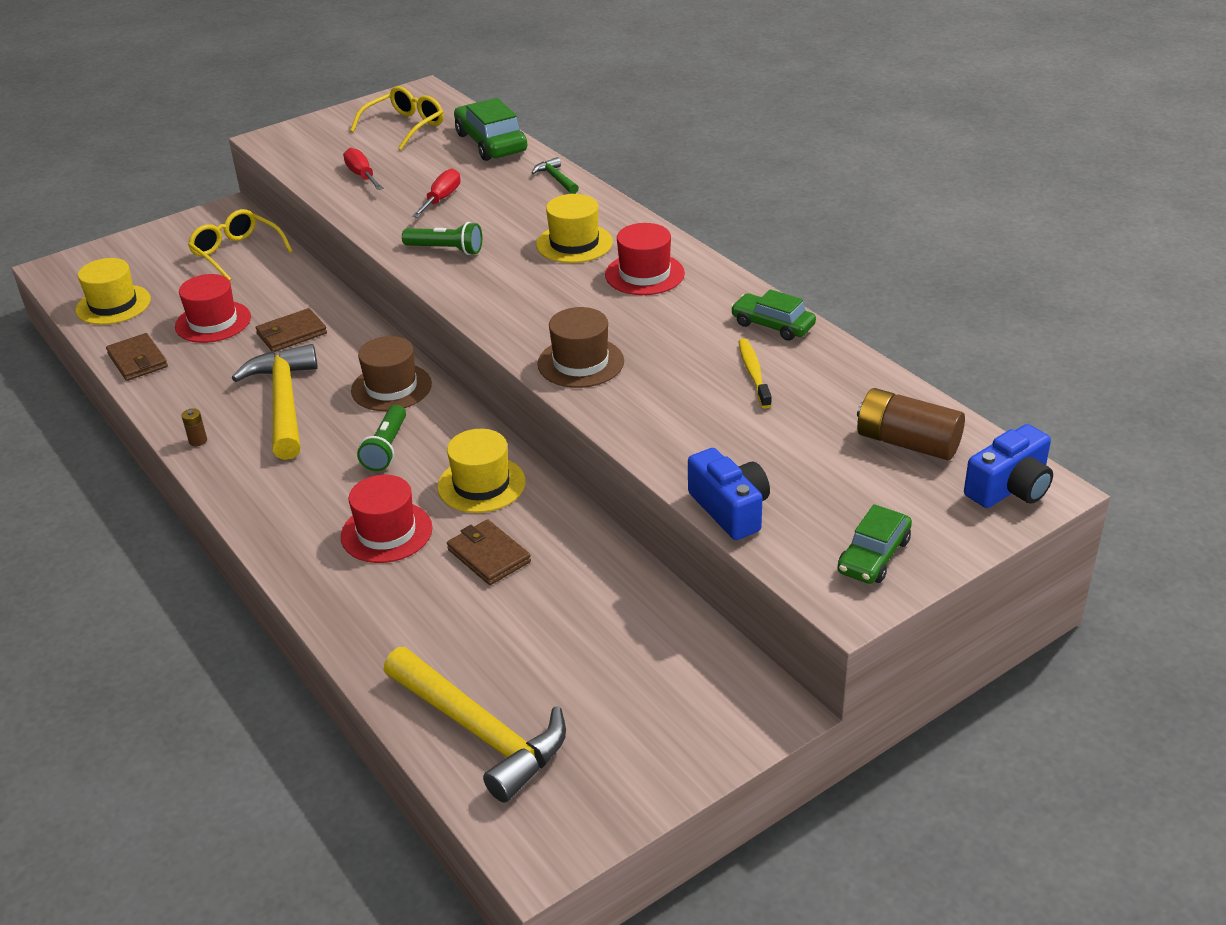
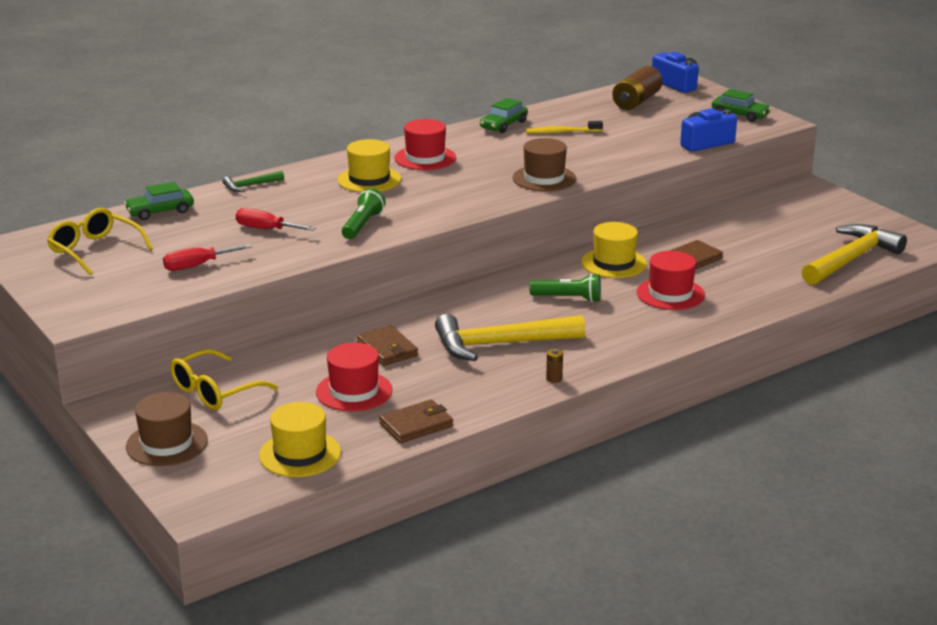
camera: 90 degrees left, 10 degrees down
brown hat [351,336,432,411] -> brown hat moved to [126,392,208,466]
green car [454,98,527,161] -> green car [124,182,194,220], size x0.65

